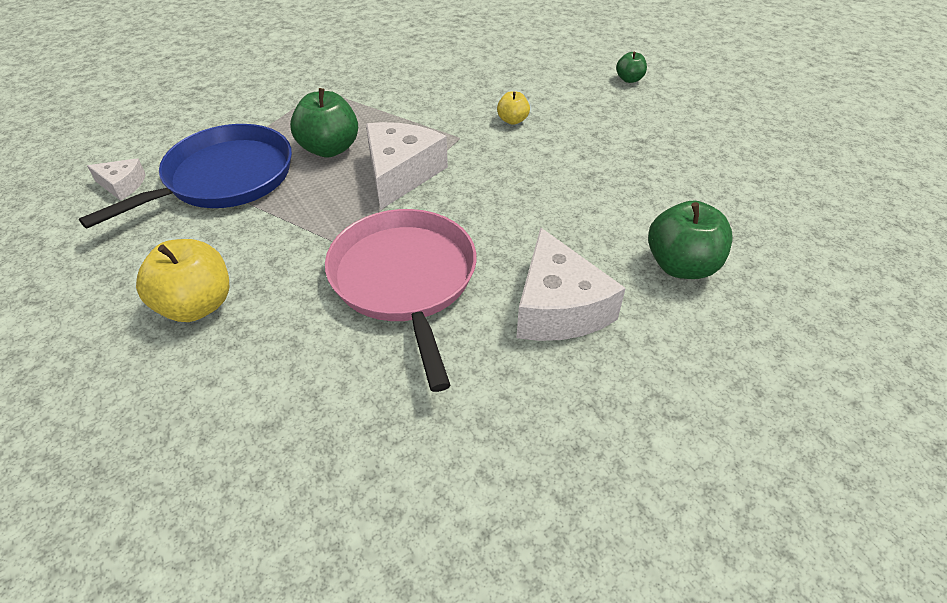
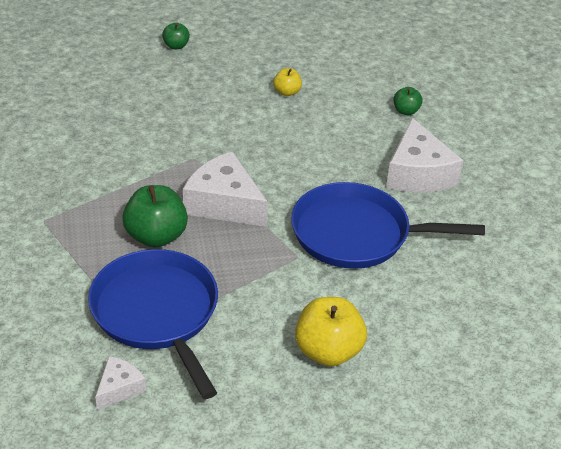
camera: 70 degrees left, 5 degrees down
pink pan [325,209,477,392] -> blue pan [291,182,485,269]
yellow apple [497,91,530,125] -> yellow apple moved to [273,68,302,96]
white cheese [516,227,626,341] -> white cheese turned 75 degrees clockwise [386,118,463,192]
green apple [648,201,732,279] -> green apple [393,87,423,115], size x0.53

